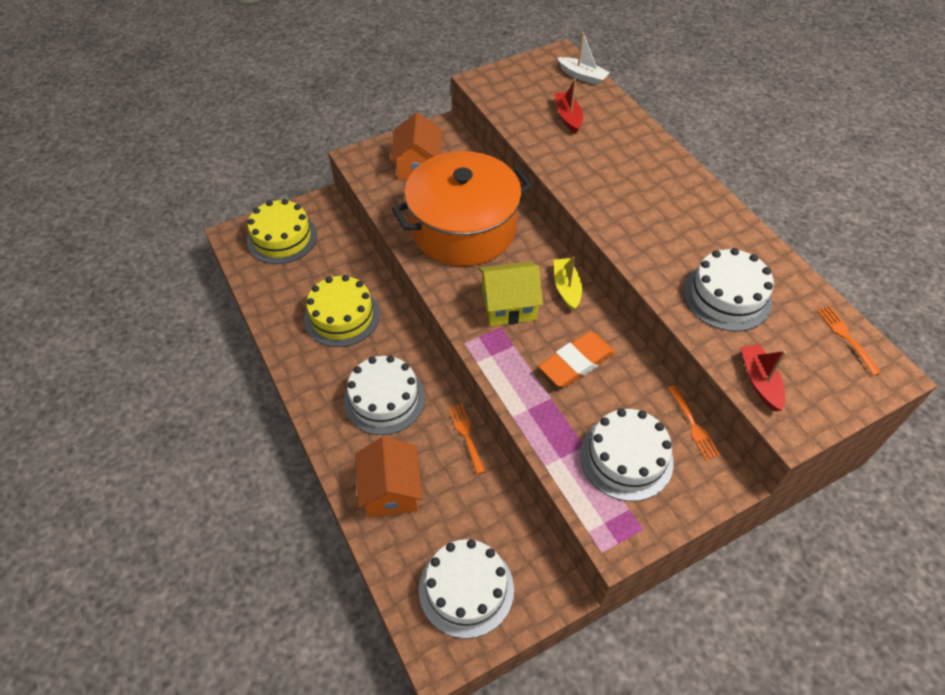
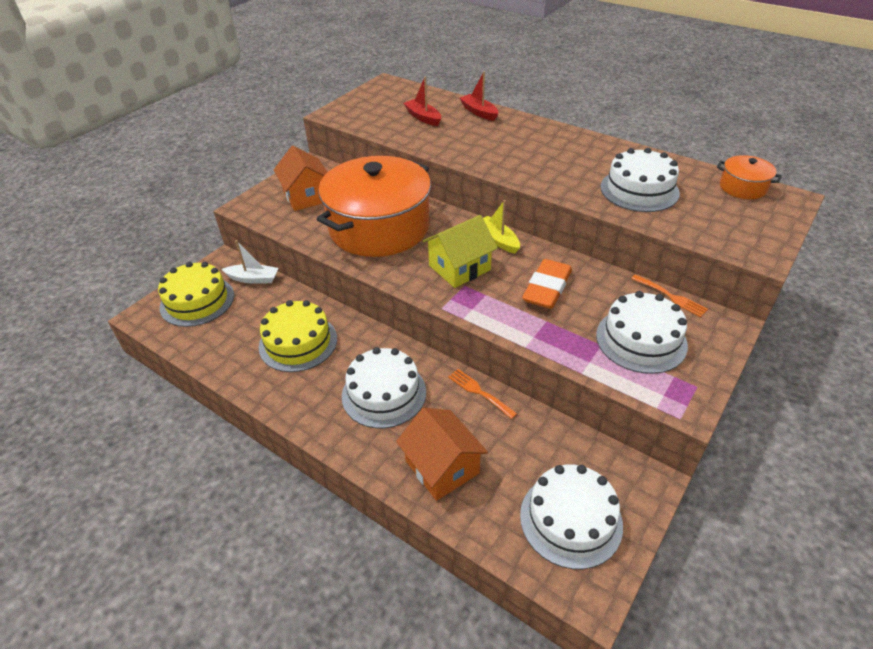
camera: 25 degrees left, 10 degrees down
white boat [558,32,610,85] -> white boat moved to [222,240,279,284]
red boat [741,344,786,411] -> red boat moved to [460,71,498,121]
orange fork [817,306,881,376] -> orange pot [717,155,782,199]

